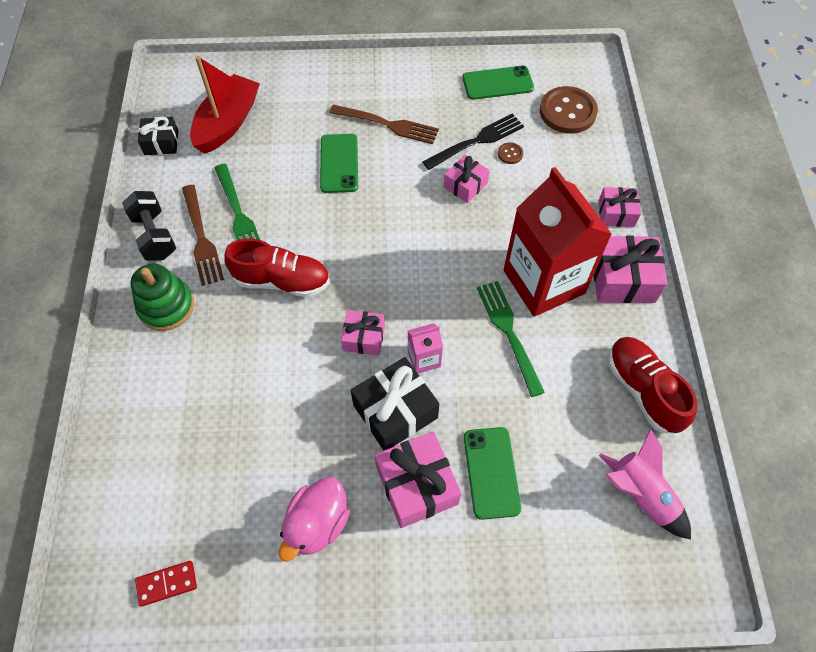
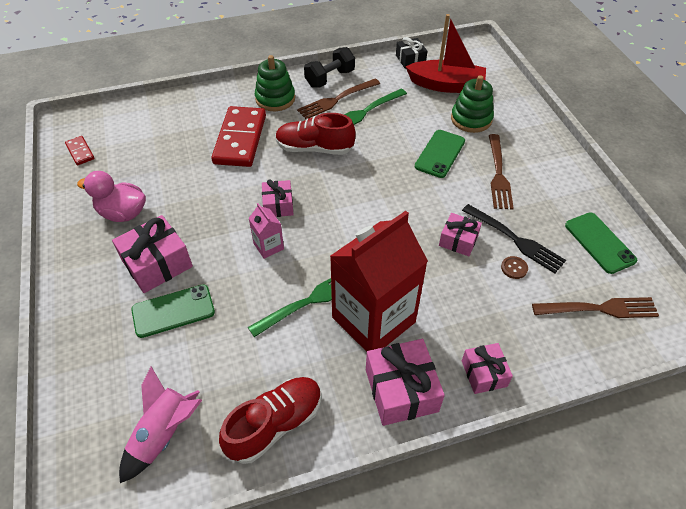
camera: 75 degrees right, 10 degrees down
red shoe [224,238,330,297] -> red shoe turned 105 degrees clockwise [275,113,356,155]
green phone [320,134,358,193] -> green phone turned 45 degrees counterclockwise [415,130,465,178]
black gift [351,357,439,450] -> none
brown button [540,86,598,134] -> brown fork [532,297,659,318]
none -> red domino [211,106,266,167]
none -> green stacking toy [451,75,494,133]

